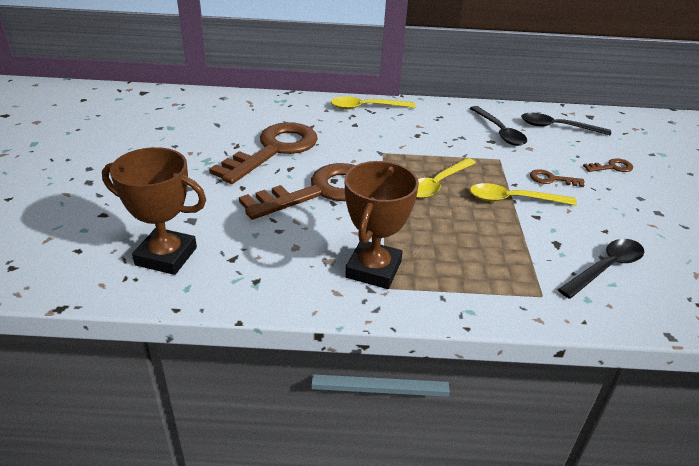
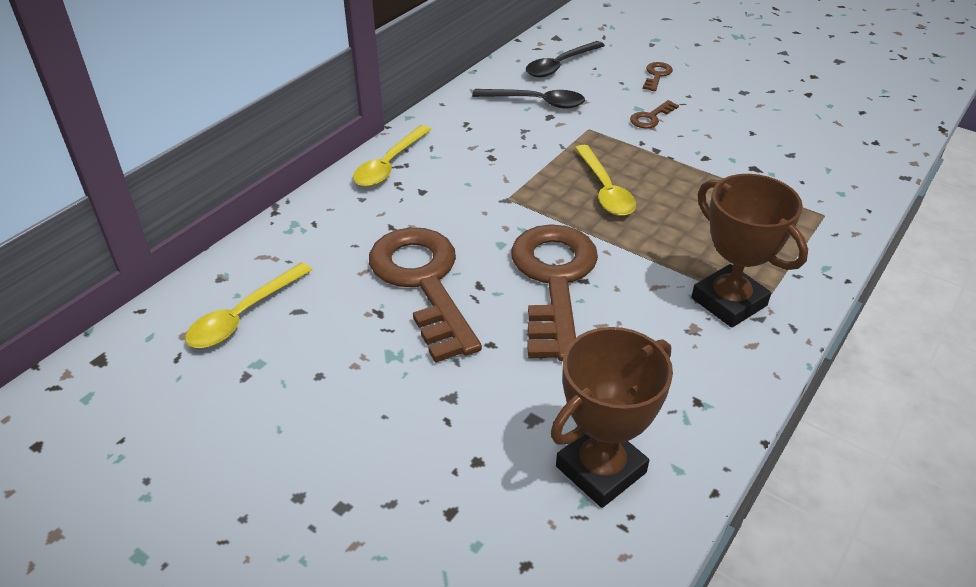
camera: 55 degrees left, 5 degrees up
yellow spoon [470,183,577,205] -> yellow spoon moved to [185,262,312,348]
black spoon [558,239,644,299] -> none

